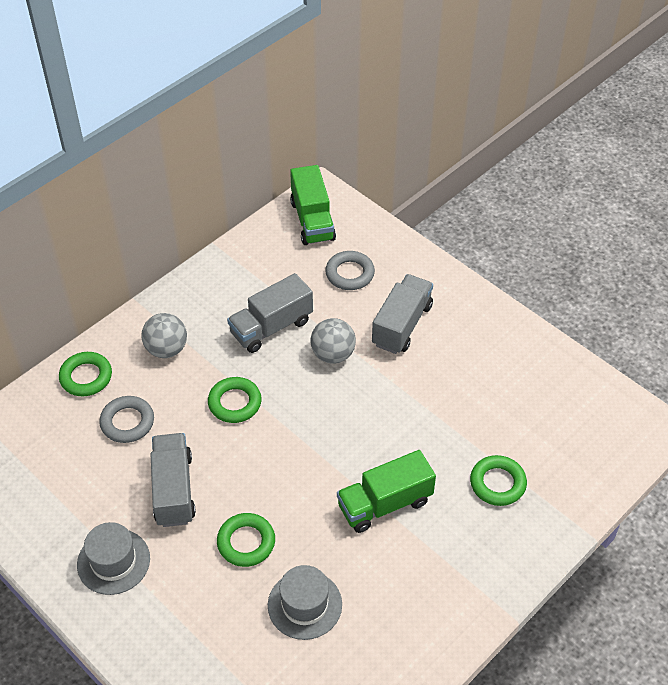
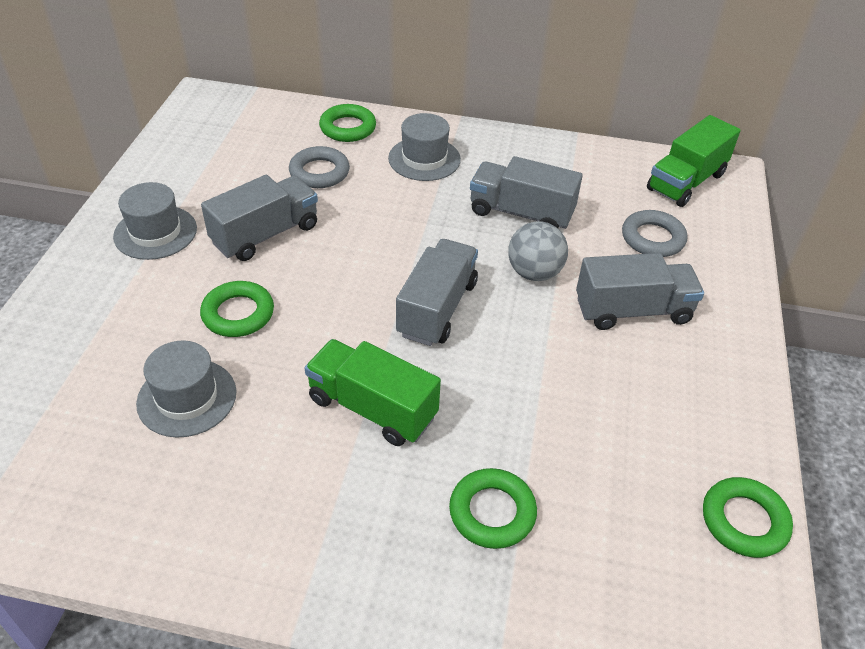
camera: 55 degrees right, 5 degrees down
grey ball [142,313,187,358] -> grey hat [388,113,461,181]
green ring [208,377,261,423] -> green ring moved to [703,477,793,558]
none -> grey truck [396,239,478,346]

